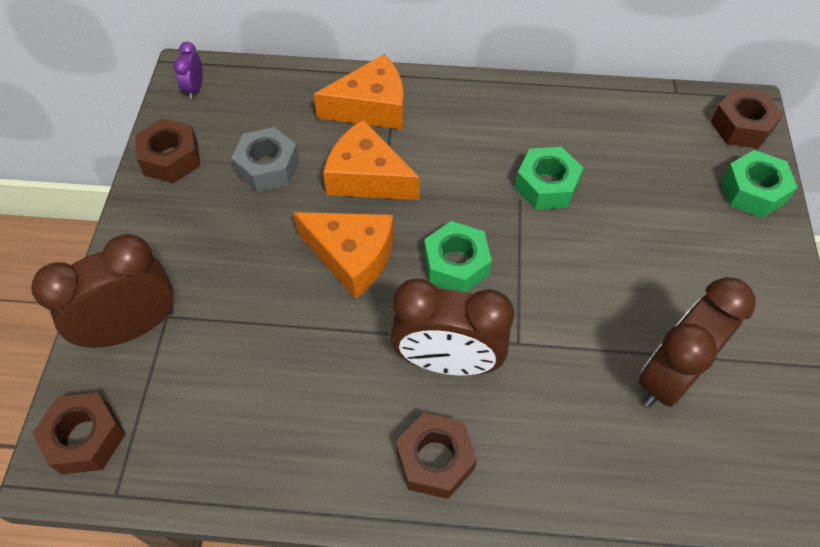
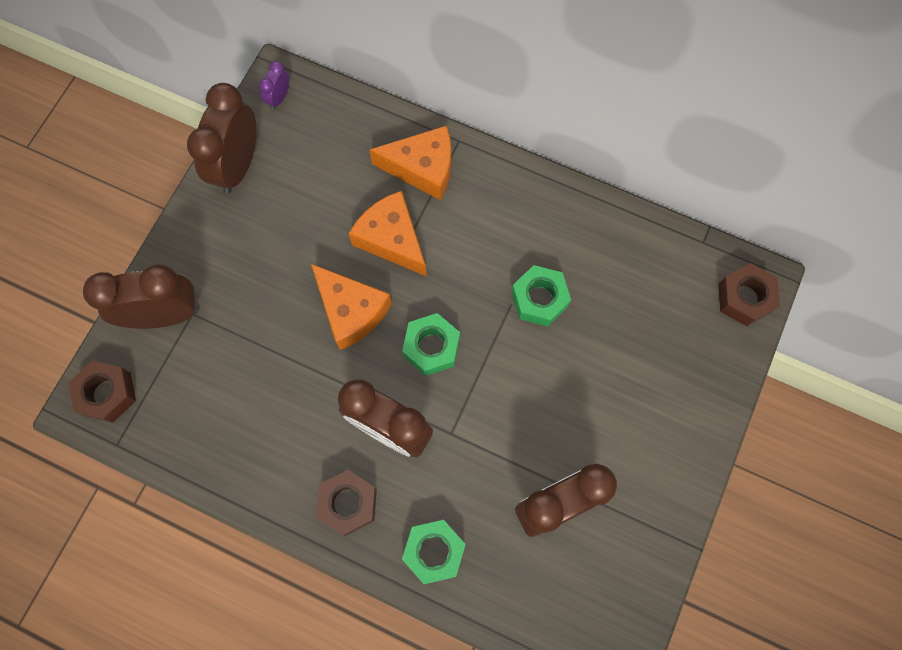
camera: 20 degrees right, 15 degrees up
brown nut [135,119,200,183] -> brown clock [187,83,256,194]
grey nut [232,127,299,192] -> none
green nut [721,150,797,218] -> green nut moved to [402,520,466,584]

